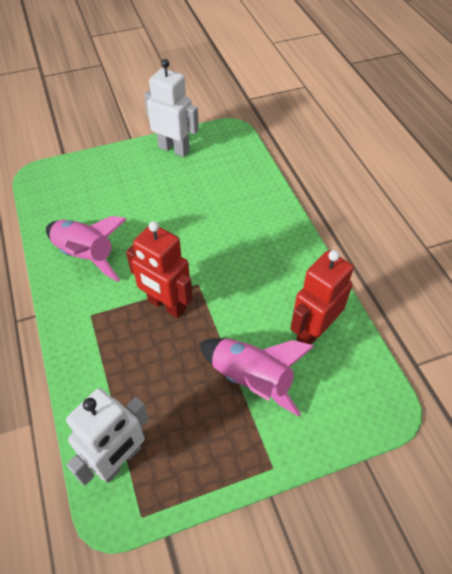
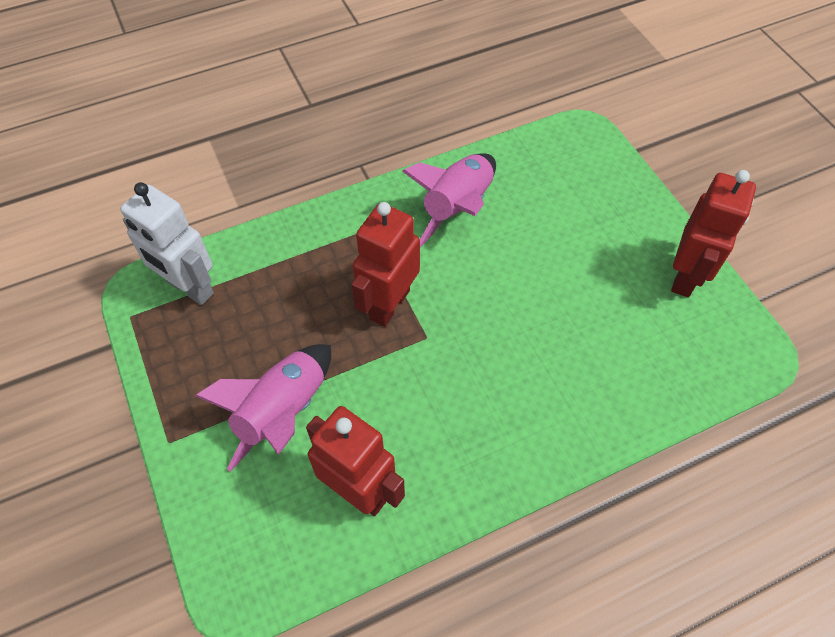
camera: 85 degrees right, 5 degrees up
white robot [144,59,199,157] -> red robot [671,170,756,297]

